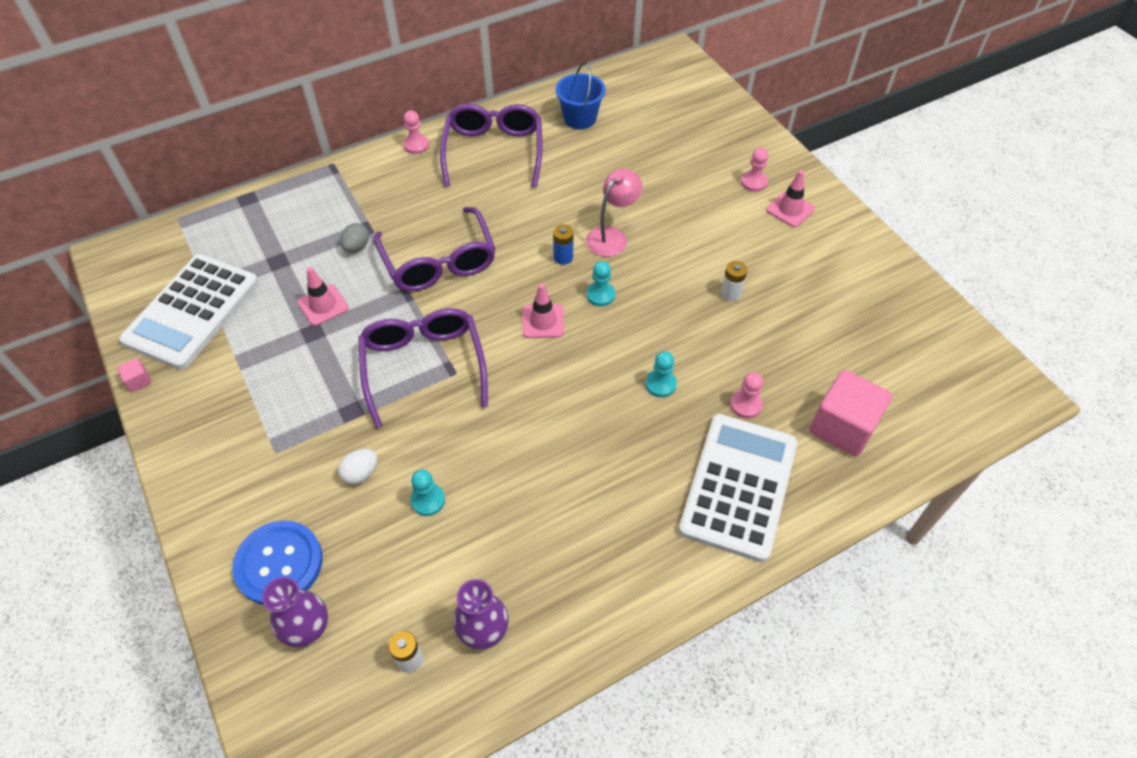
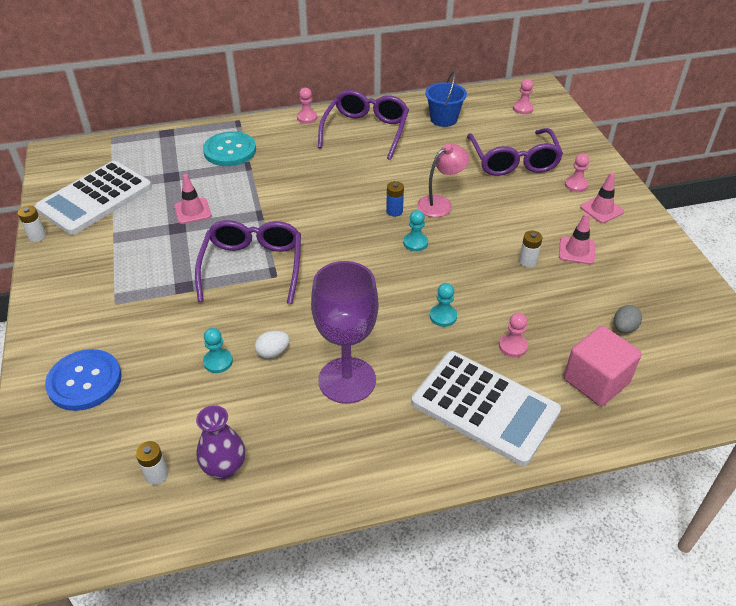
camera: 15 degrees right, 10 degrees down
pink cube [117,358,152,392] -> white battery [18,206,46,242]
purple vase [262,577,328,647] -> none
white egg [338,449,377,485] -> white egg moved to [255,330,289,359]
grey egg [340,223,369,253] -> grey egg moved to [614,305,642,333]
purple glasses [374,207,496,291] -> purple glasses moved to [467,128,563,176]
pink traffic cone [523,284,564,338] -> pink traffic cone moved to [559,213,595,265]
white calculator [679,414,797,562] -> white calculator turned 90 degrees clockwise [411,351,561,466]
none -> turquoise button [203,131,256,166]
none -> purple goblet [311,261,378,404]
none -> pink pawn [513,79,534,114]

